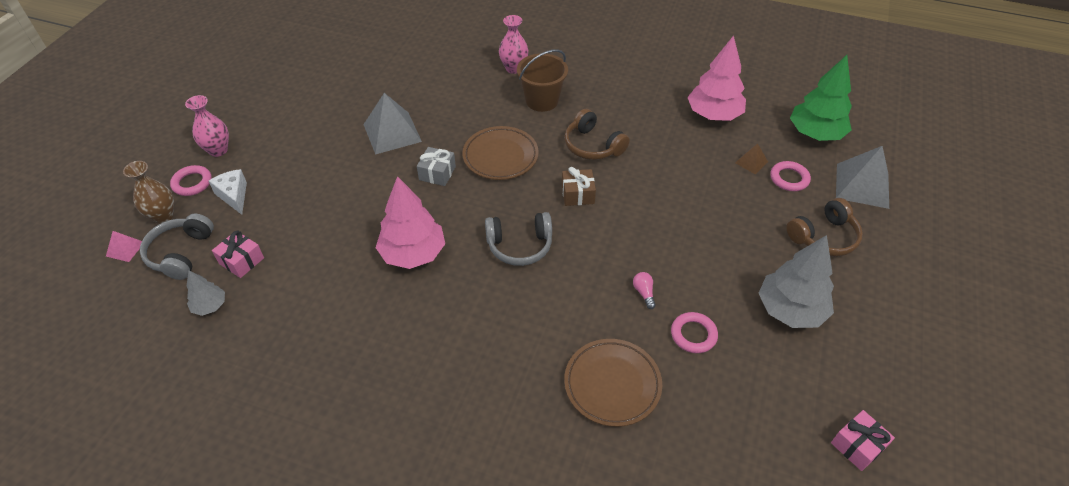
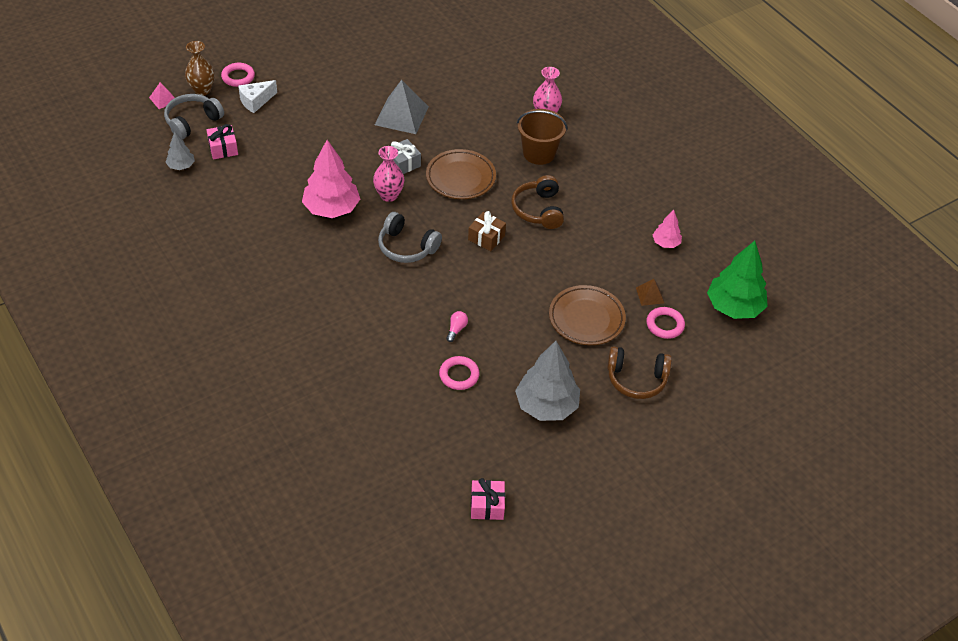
camera: 35 degrees right, 0 degrees up
pink vase [185,95,229,157] -> pink vase moved to [373,146,404,202]
white cheese [209,169,247,215] -> white cheese turned 135 degrees counterclockwise [238,80,277,113]
brown plate [564,339,662,427] -> brown plate moved to [549,285,626,345]
pink tree [687,35,746,121] -> pink tree [653,210,682,248], size x0.51
grey pyramid [836,146,889,209] -> none

